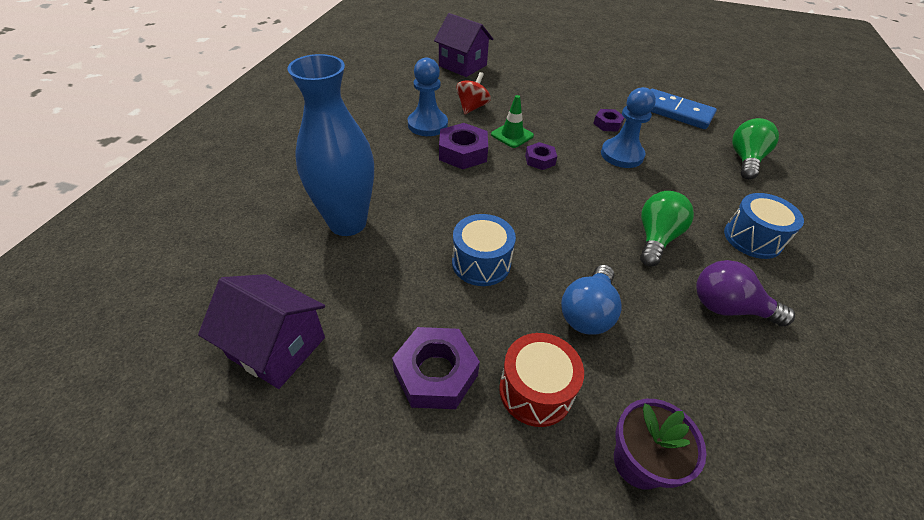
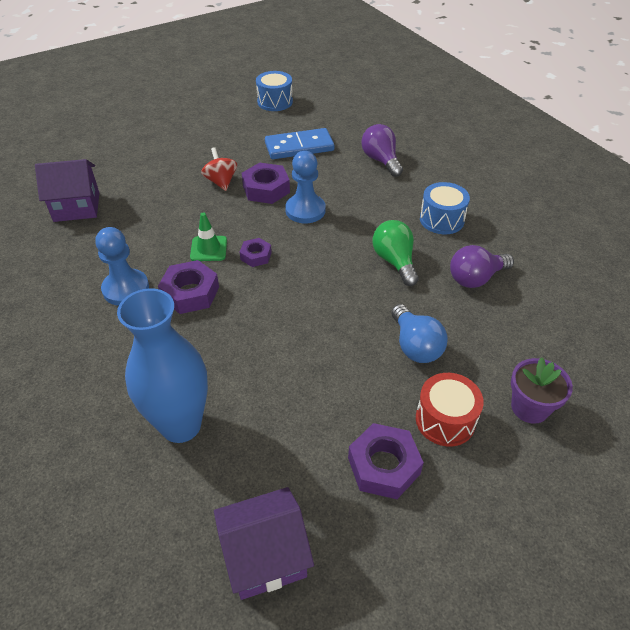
camera: 45 degrees left, 0 degrees up
blue drum [452,214,516,286] -> blue drum moved to [256,71,293,111]
red spinning top [456,72,491,114] -> red spinning top moved to [201,147,237,191]
purple nut [593,109,624,132] -> purple nut [242,162,290,204], size x1.69
green light bulb [732,118,779,179] -> purple light bulb [361,124,403,177]

